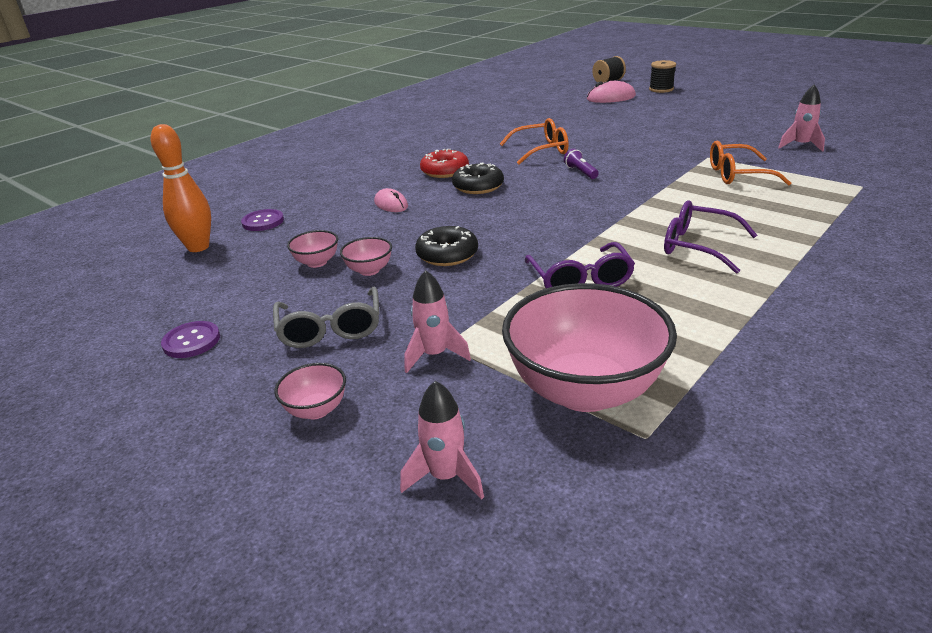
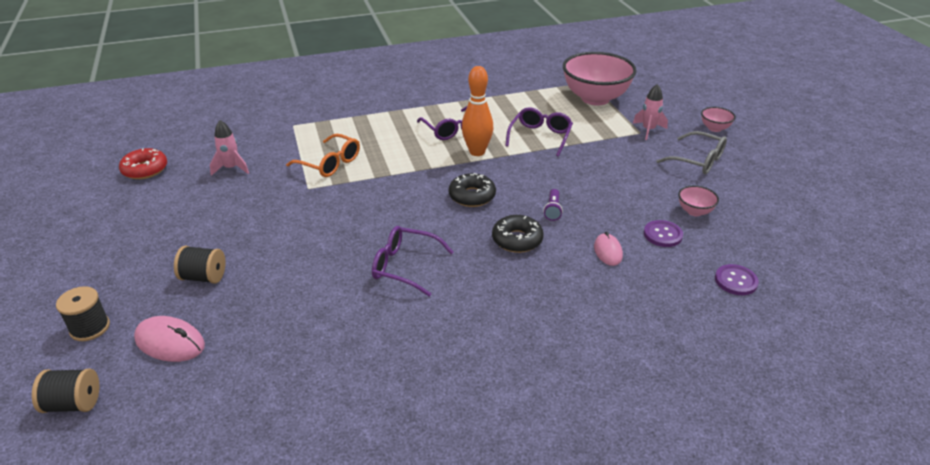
camera: 150 degrees left, 5 degrees up
orange bowling pin [151,124,211,252] -> orange bowling pin moved to [462,66,493,156]
purple button [161,321,220,358] -> purple button moved to [644,220,683,247]
grey glasses [273,287,379,348] -> grey glasses turned 105 degrees clockwise [656,131,727,174]
pink bowl [340,237,392,276] -> none
pink rocket [400,381,484,500] -> none
black donut [415,226,478,266] -> black donut moved to [449,173,496,207]
red donut [420,149,469,178] -> red donut moved to [119,148,167,179]
orange glasses [500,118,569,164] -> purple glasses [372,226,453,297]
purple flashlight [564,149,599,179] -> purple flashlight moved to [543,189,563,221]
none -> black spool [174,246,225,284]

